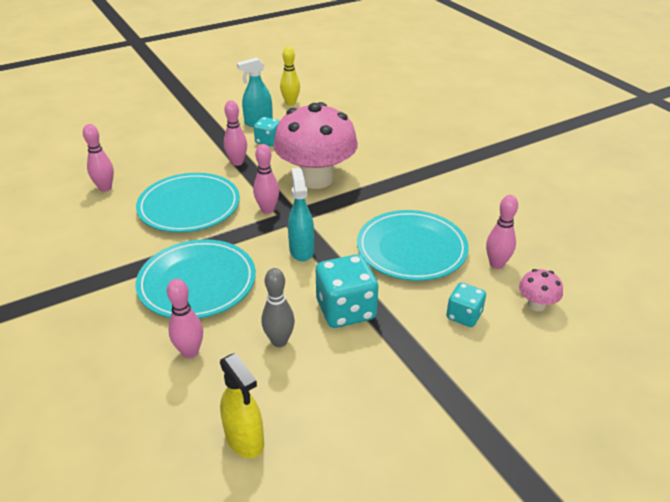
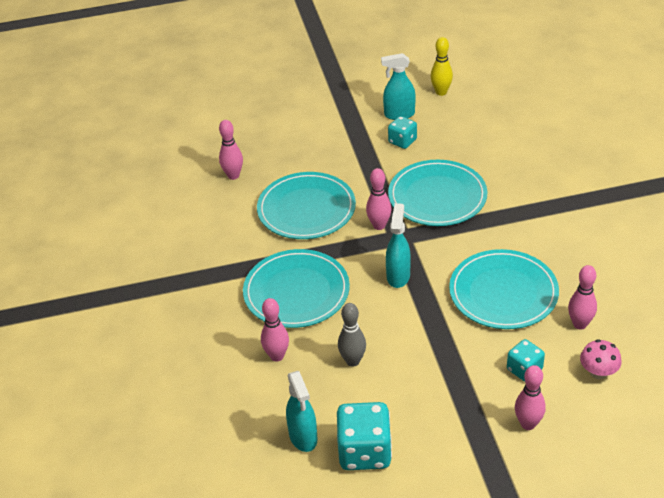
camera: 20 degrees right, 5 degrees up
yellow spray bottle [220,353,264,458] -> turquoise spray bottle [286,371,318,452]
pink bowling pin [224,100,247,166] -> pink bowling pin moved to [515,365,546,430]
pink mushroom [273,102,358,189] -> turquoise plate [388,160,487,226]
turquoise dice [316,254,378,328] -> turquoise dice moved to [337,402,392,470]

